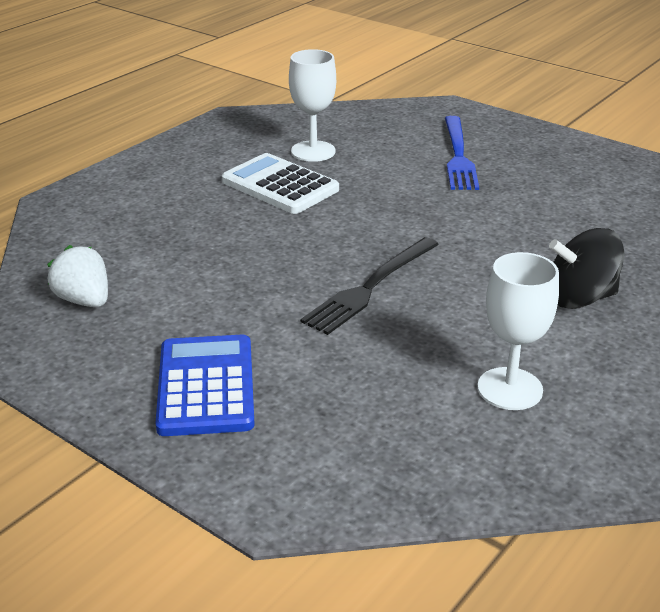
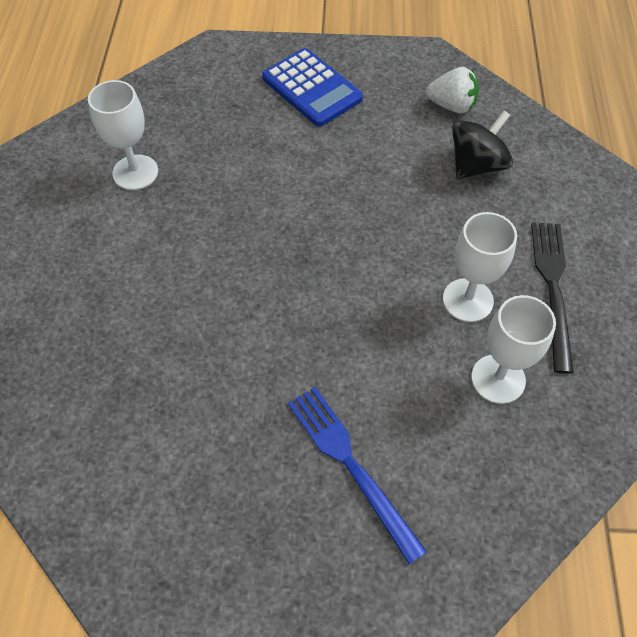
camera: 145 degrees right, 25 degrees up
white calculator [222,153,339,214] -> white goblet [443,212,517,322]
black fork [300,237,439,335] -> black fork moved to [531,223,574,374]
black spinning top [549,228,624,309] -> black spinning top moved to [452,110,513,179]

